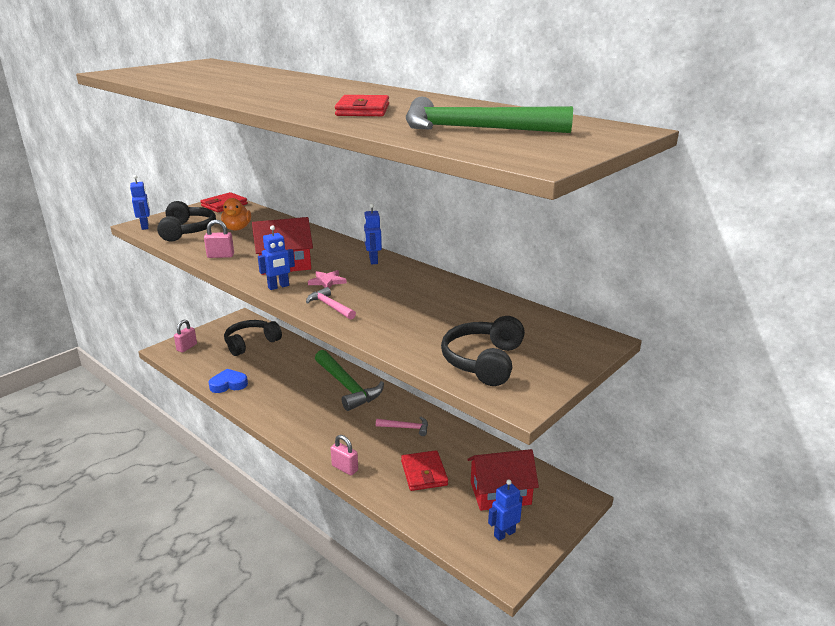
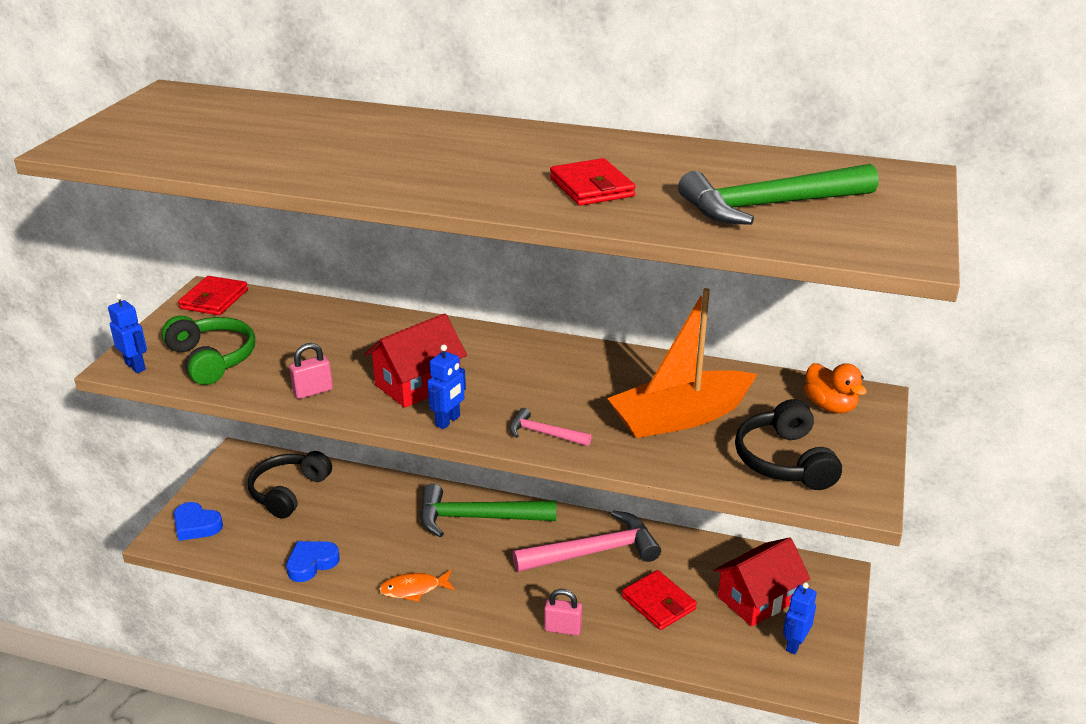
camera: 25 degrees left, 5 degrees up
black headphones [157,201,216,242] -> green headphones [162,316,255,385]
pink padlock [174,320,197,353] -> blue heart [174,502,223,541]
orange duck [221,198,251,231] -> orange duck moved to [804,363,867,413]
pink star [308,270,347,288] -> none
green hammer [315,350,384,411] -> green hammer turned 150 degrees clockwise [420,483,557,537]
blue robot [364,203,382,264] -> none
pink hammer [376,416,428,436] -> pink hammer [512,510,661,572], size x2.05
none -> orange fish [379,570,455,602]
none -> orange boat [607,288,757,438]

